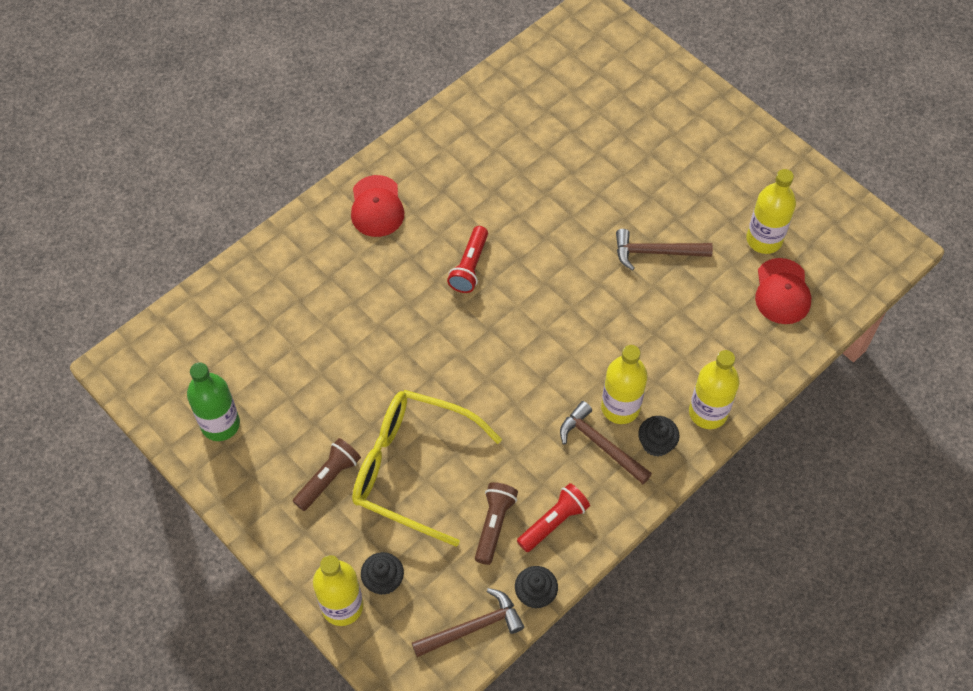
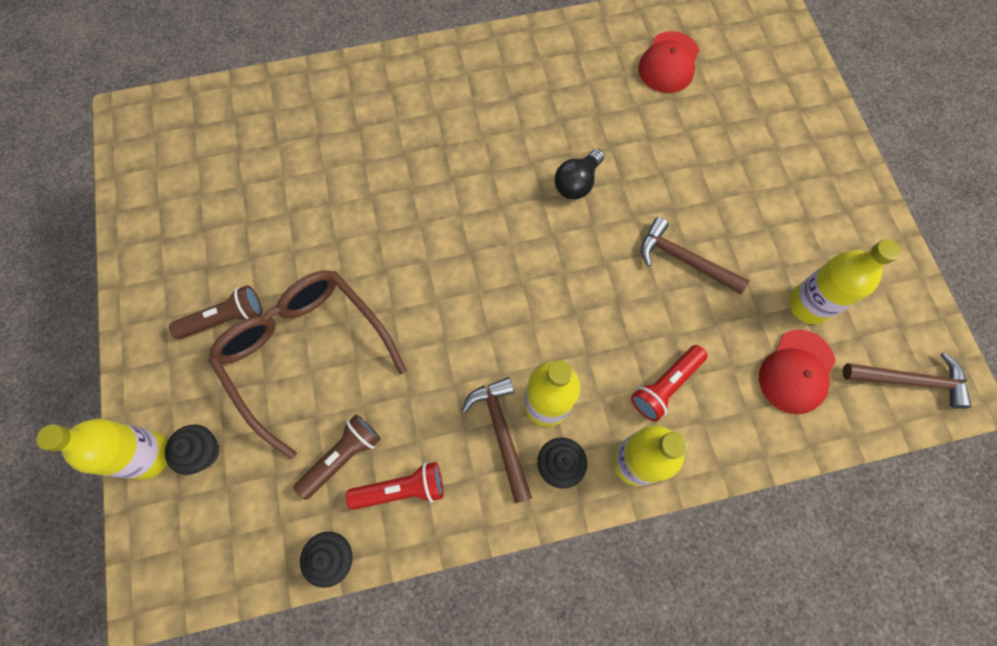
camera: 30 degrees right, 10 degrees up
green bottle [187,363,240,441] -> none
red cap [351,175,404,237] -> red cap moved to [638,31,700,93]
yellow glasses [352,390,502,547] -> brown glasses [208,270,407,459]
brown hammer [412,588,524,657] -> brown hammer moved to [843,352,972,409]
red flashlight [447,226,488,293] -> red flashlight moved to [631,345,707,422]
none -> black light bulb [555,149,604,199]

